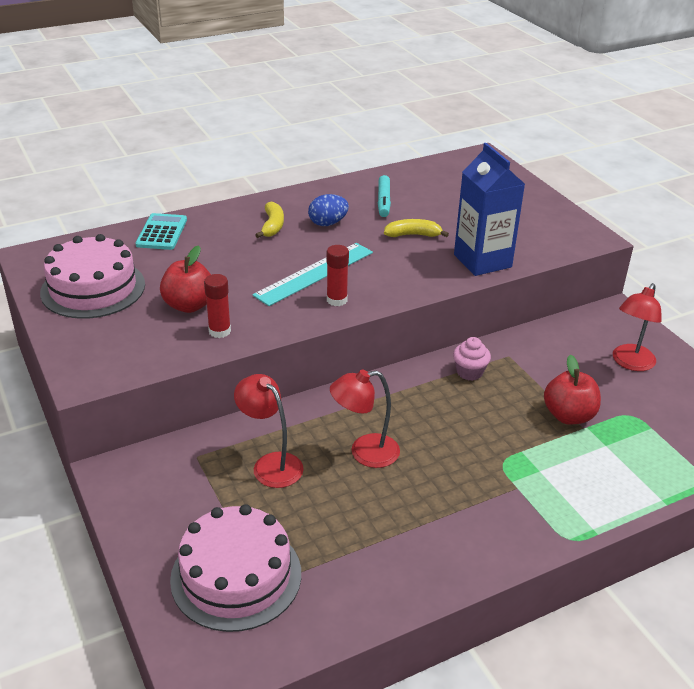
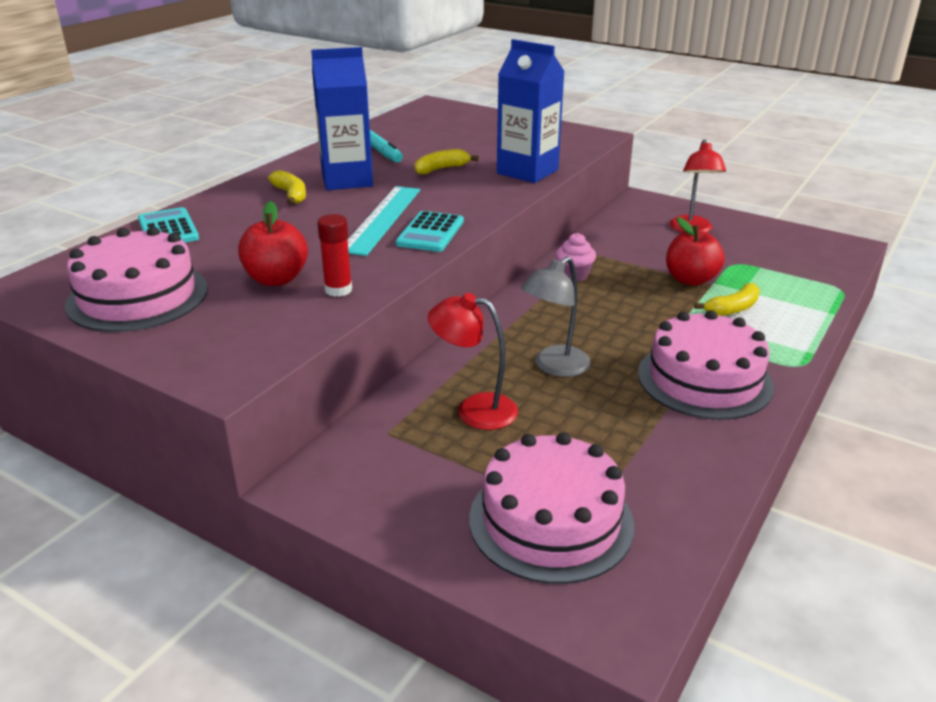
camera: 30 degrees left, 5 degrees down
blue egg [308,194,349,226] -> blue carton [311,47,373,190]
red glue stick [327,245,349,306] -> turquoise calculator [396,211,464,252]
red lamp [330,370,400,468] -> grey lamp [521,256,591,377]
none -> pink cake [638,310,774,420]
none -> yellow banana [694,283,760,316]

